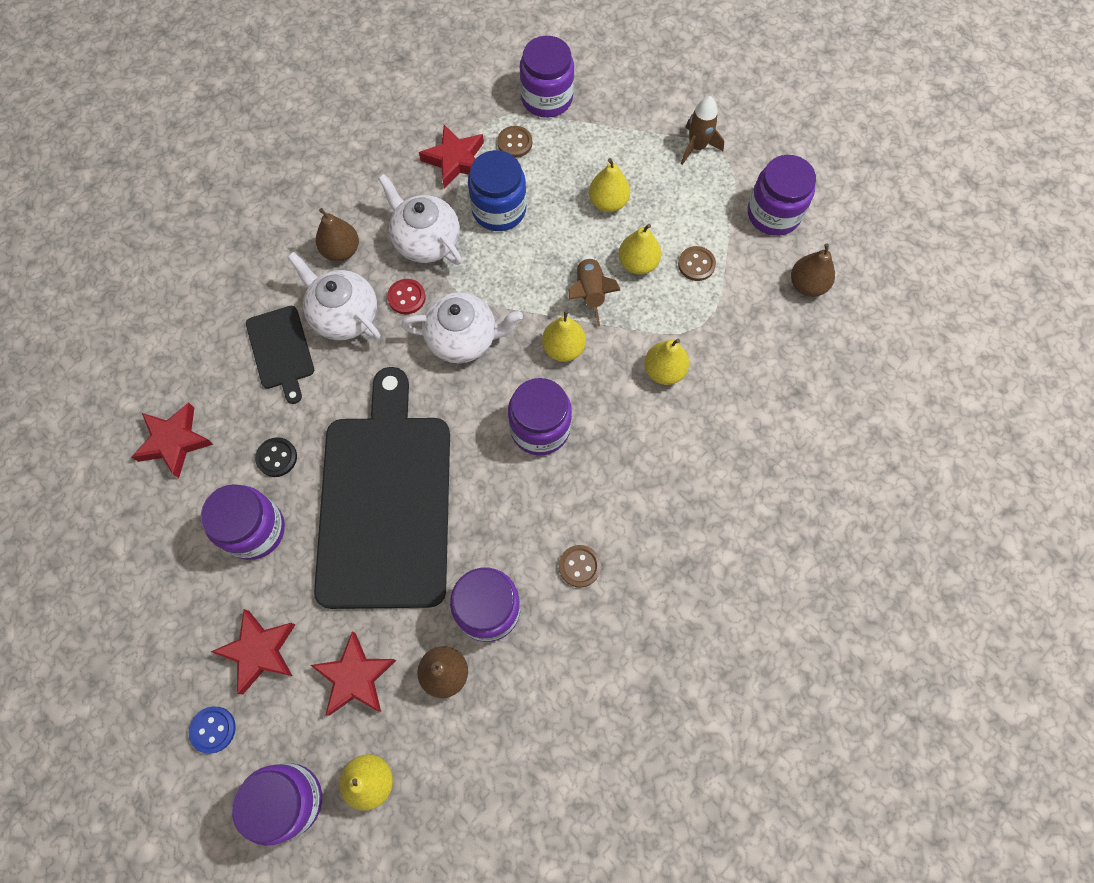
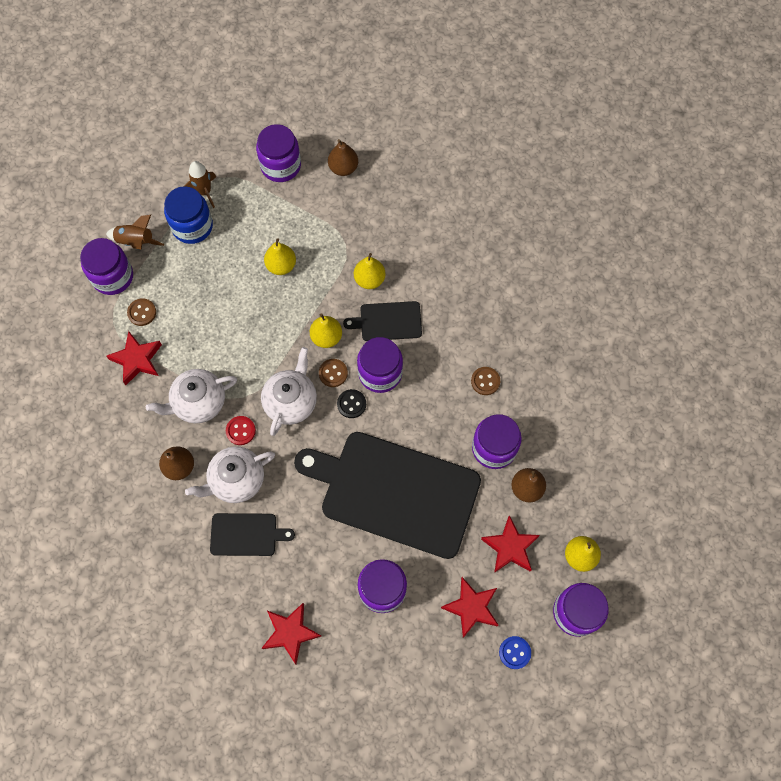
camera: 70 degrees left, 0 degrees up
black button [255,437,297,477] -> black button moved to [337,389,366,418]
blue jar [468,150,527,231] -> blue jar moved to [164,186,213,244]
brown rocket [568,254,620,327] -> brown rocket moved to [106,215,164,250]
yellow pear [589,158,630,212] -> none
brown button [678,246,716,281] -> brown button moved to [319,359,348,387]
none -> black cutting board [343,301,422,341]

